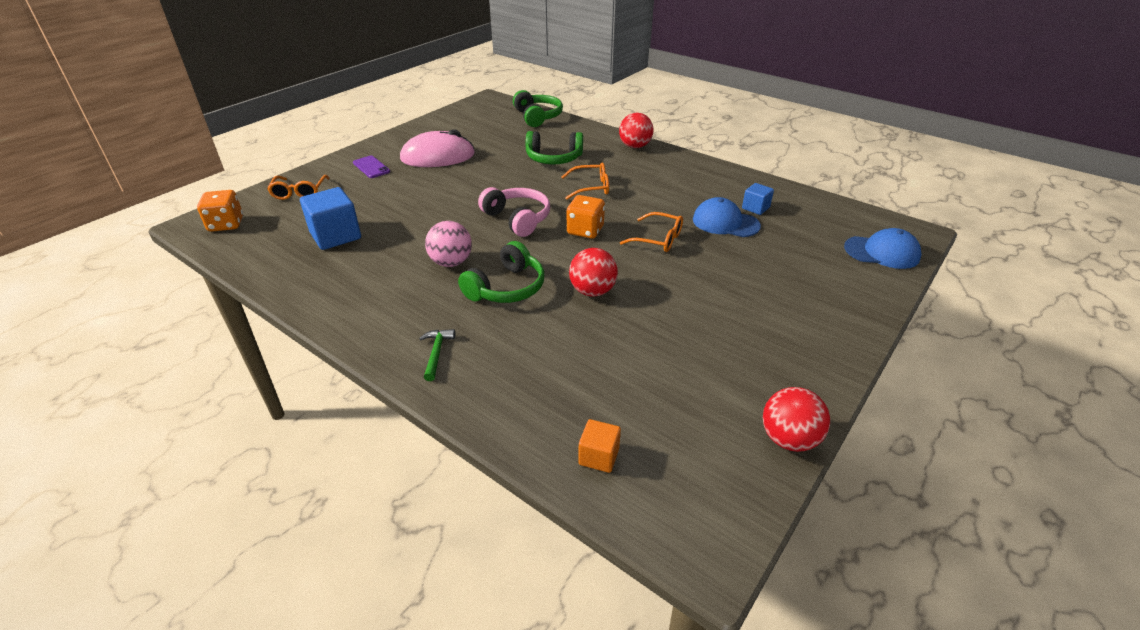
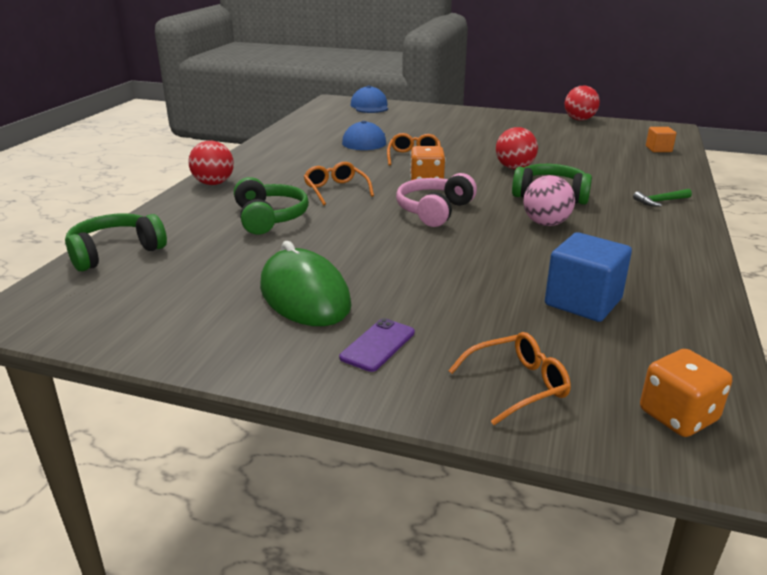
camera: 110 degrees left, 10 degrees down
pink mouse [400,129,475,167] -> green mouse [260,241,352,326]
blue cube [742,183,774,215] -> none

